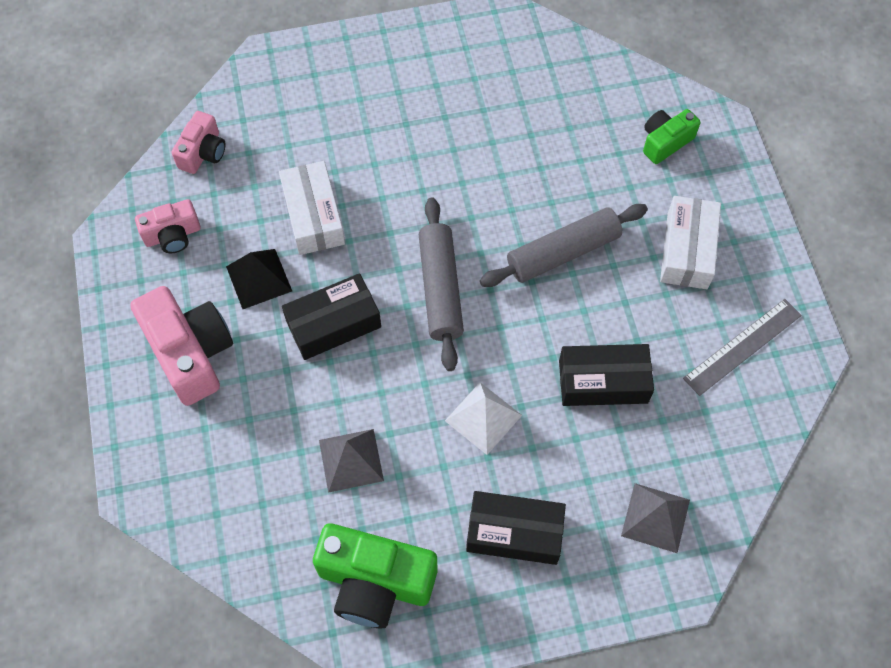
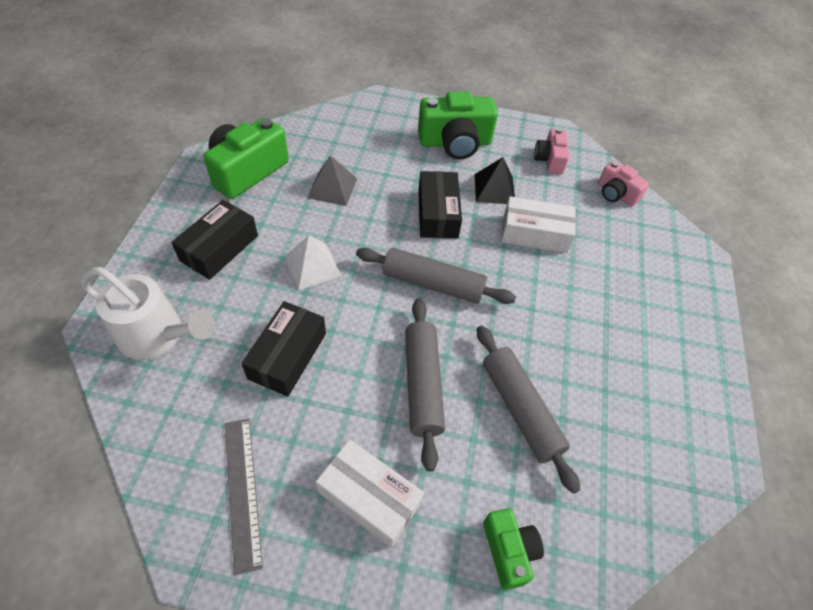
camera: 110 degrees right, 10 degrees down
pink camera [130,286,233,406] -> green camera [418,91,498,159]
grey pyramid [621,483,690,553] -> white watering can [81,267,215,360]
none -> grey rolling pin [477,325,580,494]

